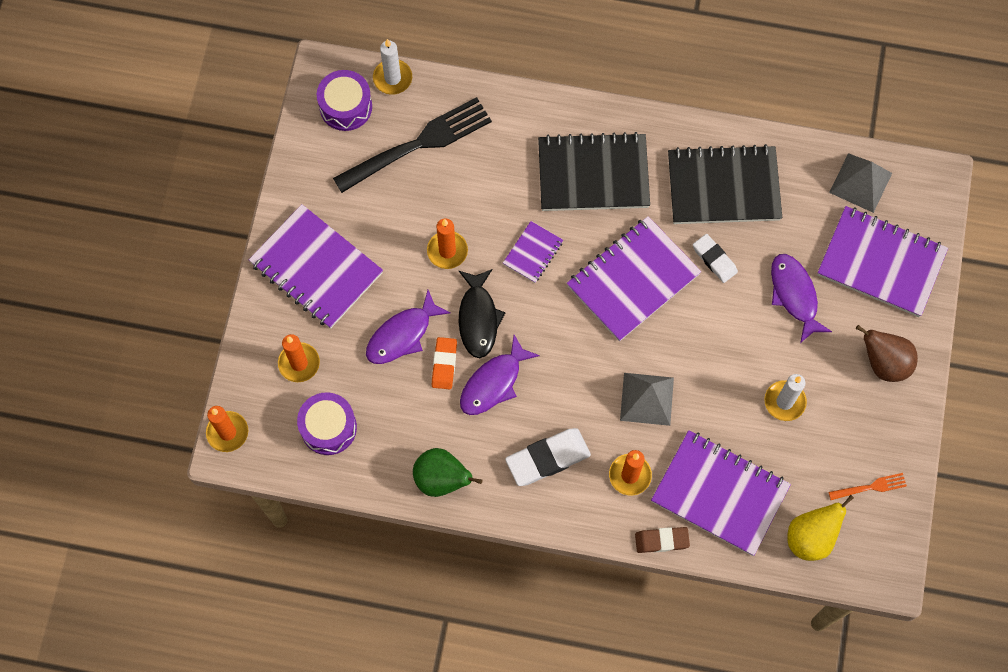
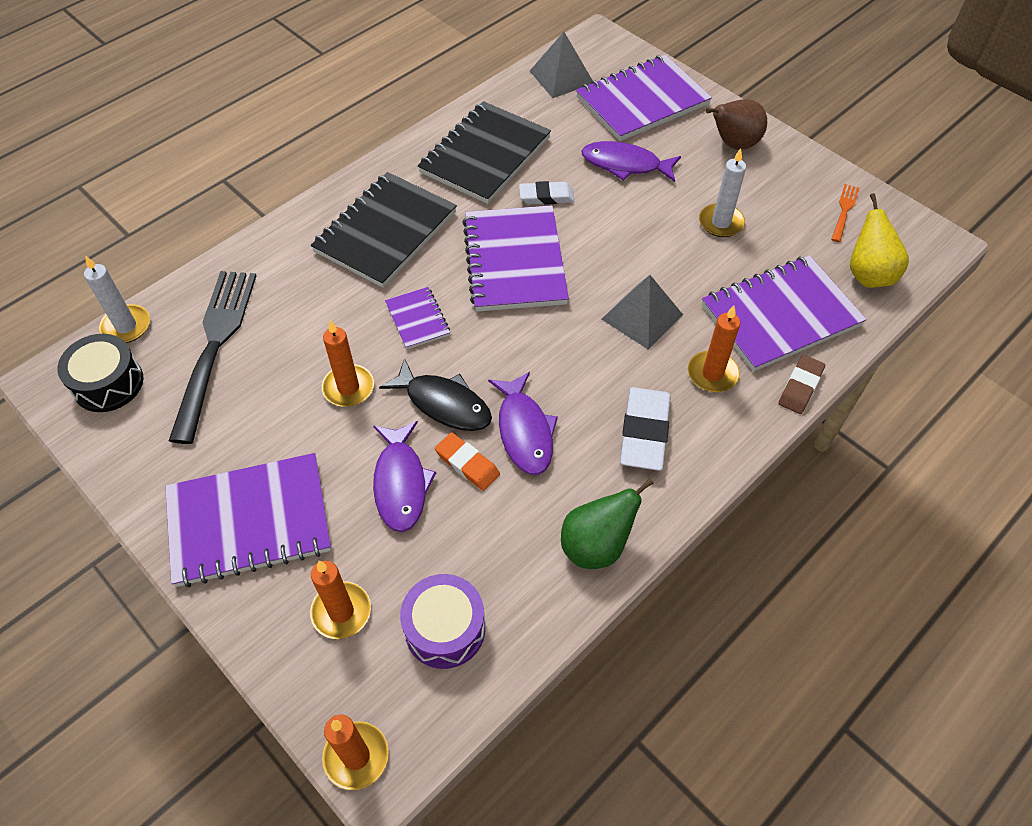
camera: 55 degrees left, 15 degrees down
purple drum [317,70,372,131] -> black drum [57,334,144,412]

